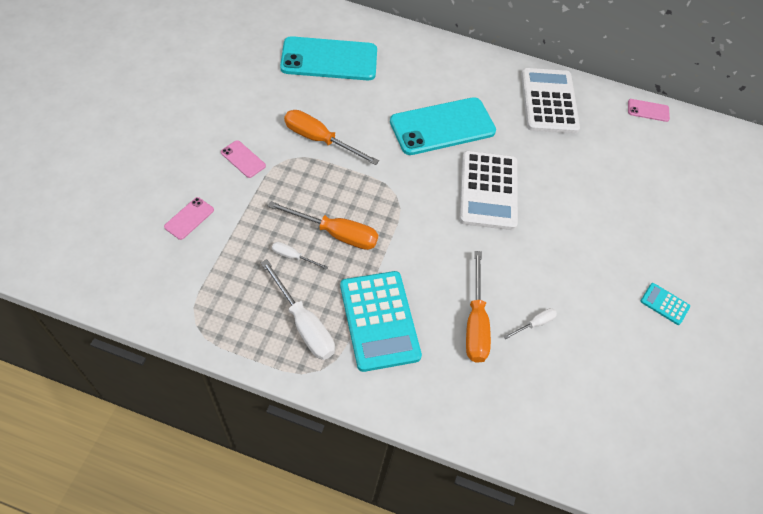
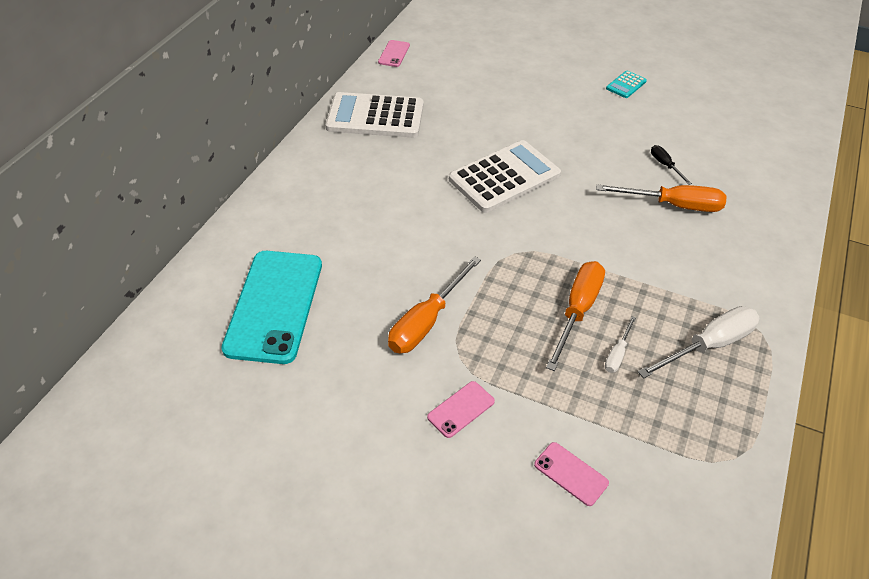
camera: 80 degrees left, 10 degrees down
turquoise calculator [340,271,422,372] -> none
turquoise phone [390,97,496,155] -> none
white calculator [460,151,518,230] -> white calculator turned 45 degrees counterclockwise [449,140,561,213]
white screwdriver [503,308,557,339] -> black screwdriver [651,145,692,185]

